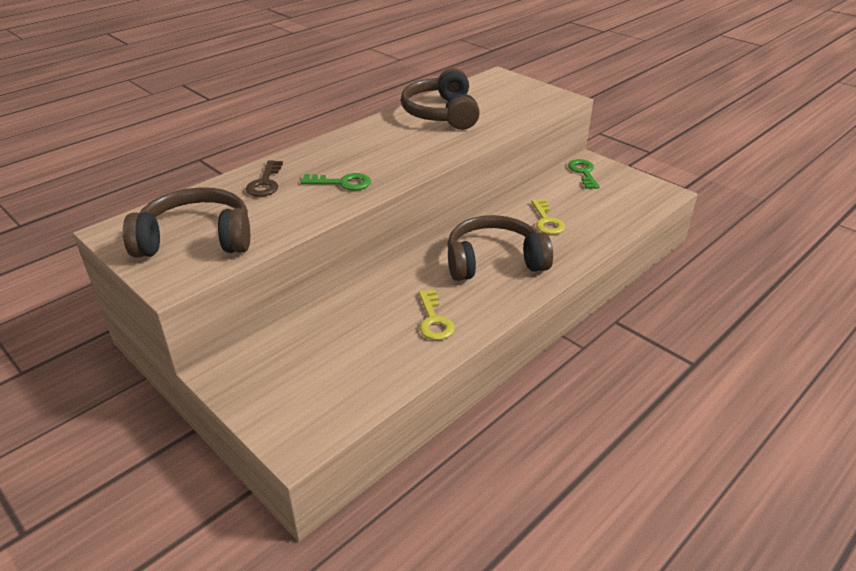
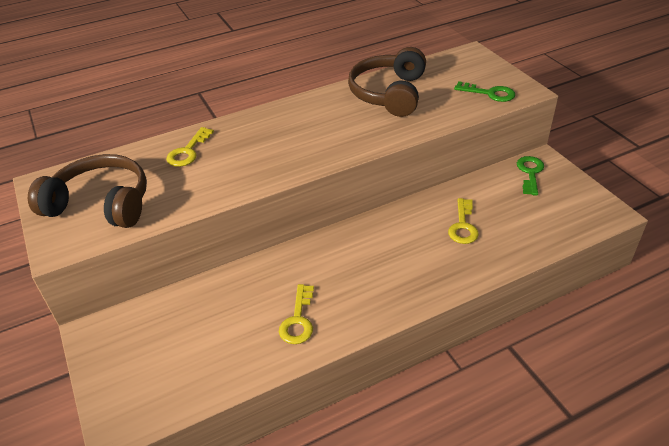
camera: 20 degrees right, 5 degrees up
brown key [246,160,283,197] -> yellow key [166,127,214,167]
green key [301,173,371,190] -> green key moved to [454,81,515,102]
brown headphones [447,215,553,281] -> none

